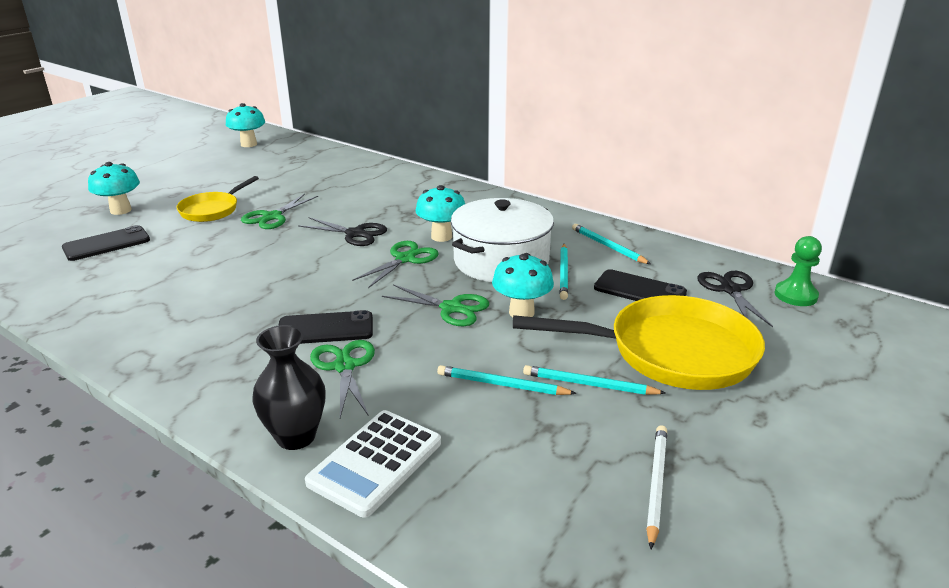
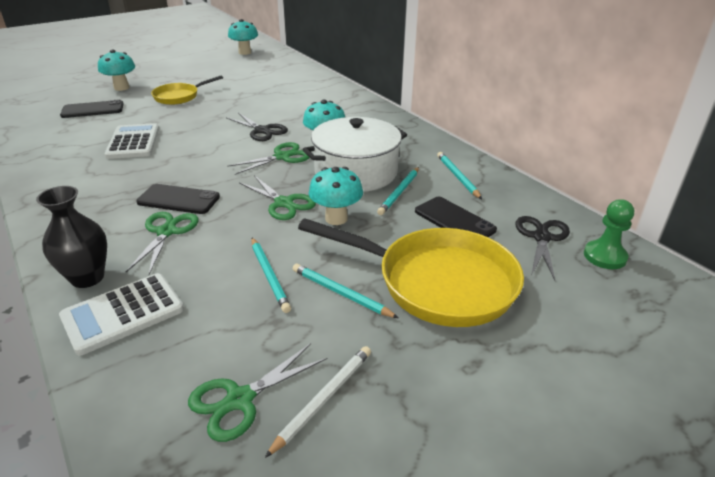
camera: 20 degrees right, 5 degrees up
green scissors [241,194,318,229] -> green scissors moved to [188,343,327,442]
turquoise pencil [437,365,577,395] -> turquoise pencil turned 150 degrees counterclockwise [251,238,291,313]
none -> white calculator [104,123,159,159]

